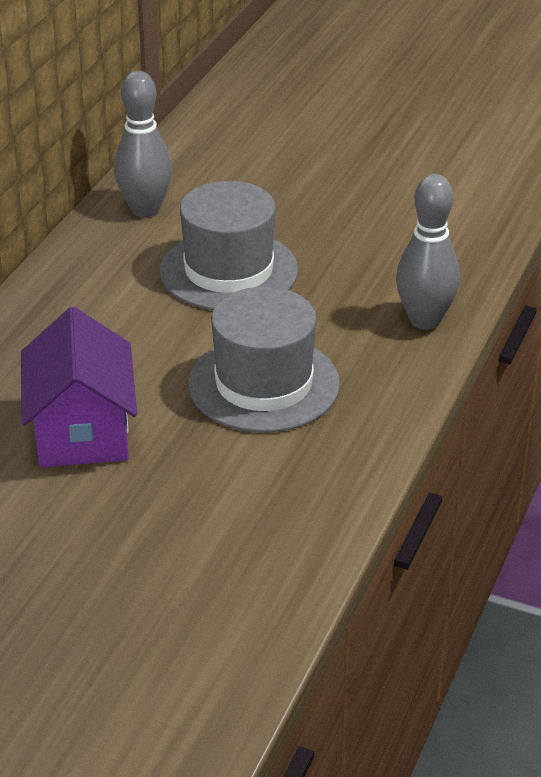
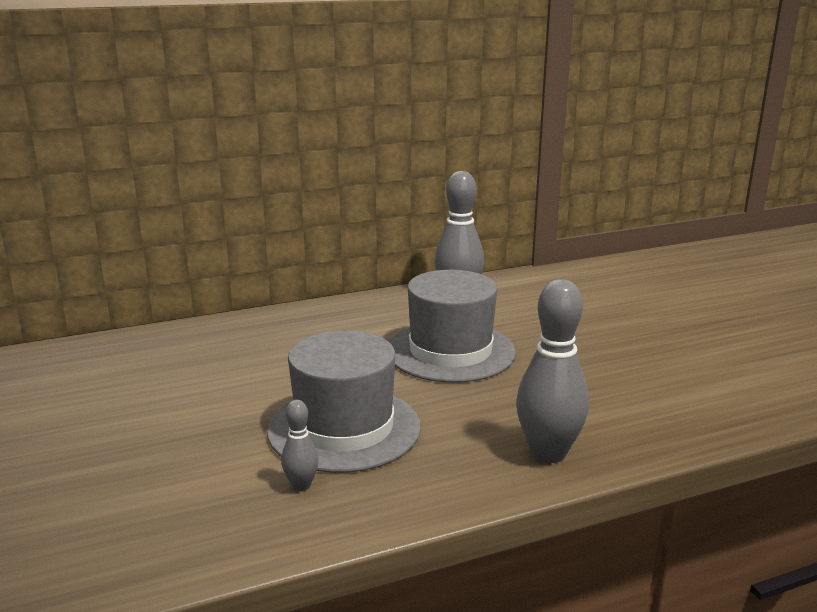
camera: 45 degrees right, 15 degrees down
purple house [21,307,137,467] -> none
none -> grey bowling pin [281,400,319,491]

